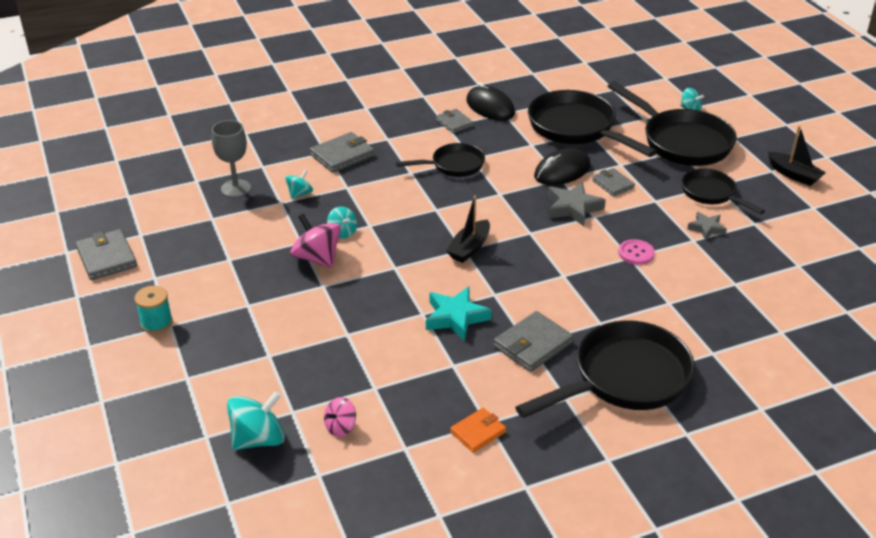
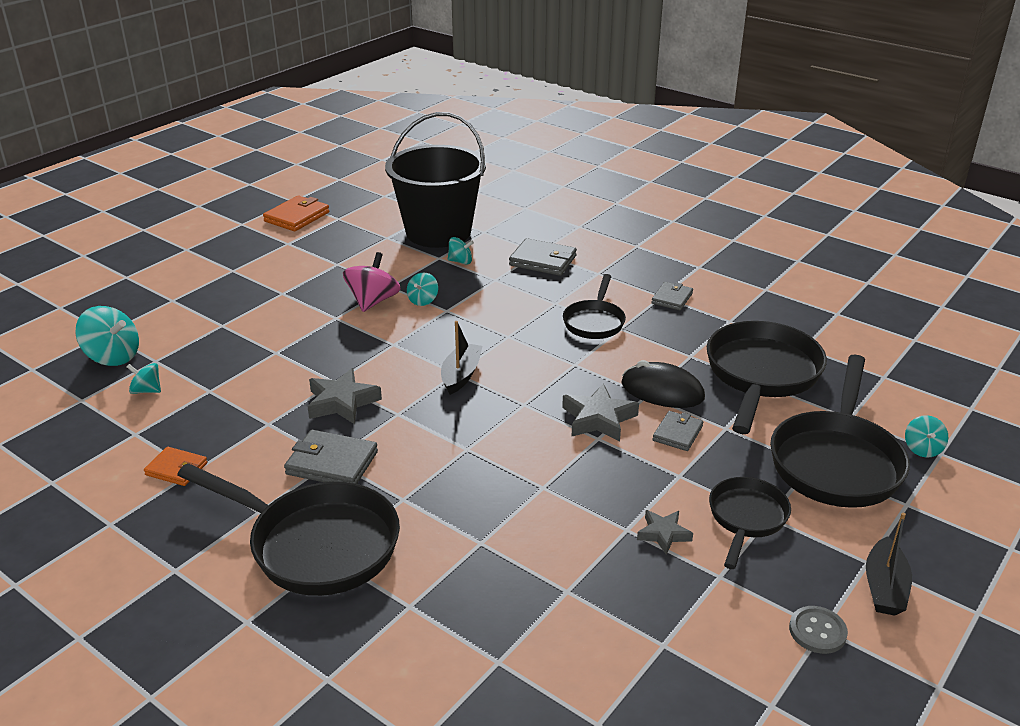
camera: 60 degrees right, 5 degrees down
grey wallet [75,229,137,280] -> orange wallet [263,195,329,231]
turquoise spool [135,286,173,334] -> none
grey goblet [212,120,251,197] -> black bucket [385,112,486,248]
pink spinning top [324,397,356,437] -> turquoise spinning top [127,363,161,394]
black pan [396,143,485,177] -> black pan turned 60 degrees clockwise [563,274,626,339]
turquoise star [426,287,492,341] -> grey star [307,368,382,424]
black boat [446,196,490,263] -> black boat turned 105 degrees clockwise [441,321,482,395]
black mouse [466,82,515,121] -> none
pink button [618,239,655,265] -> none
none -> grey button [789,606,848,654]

